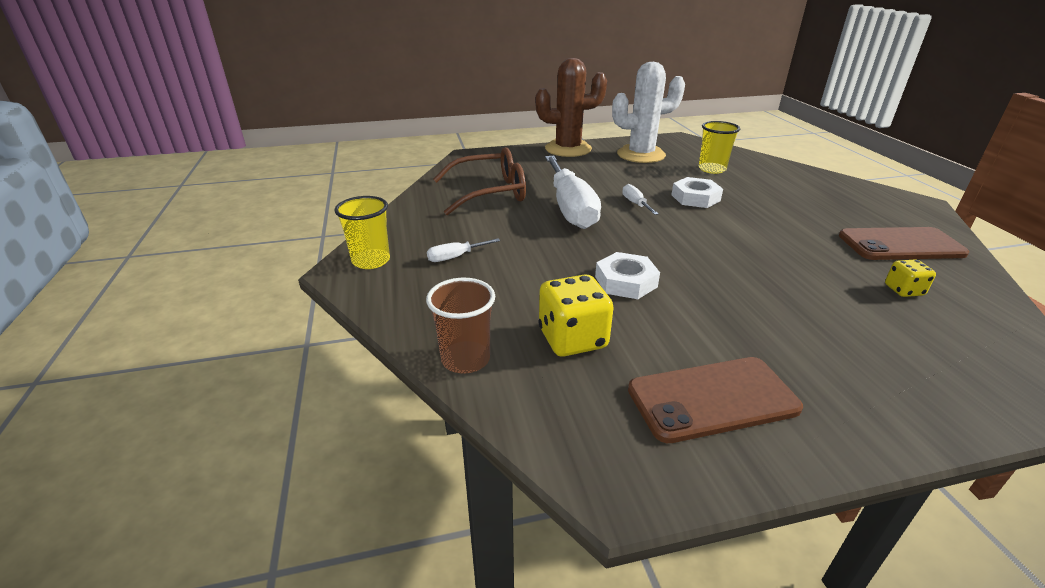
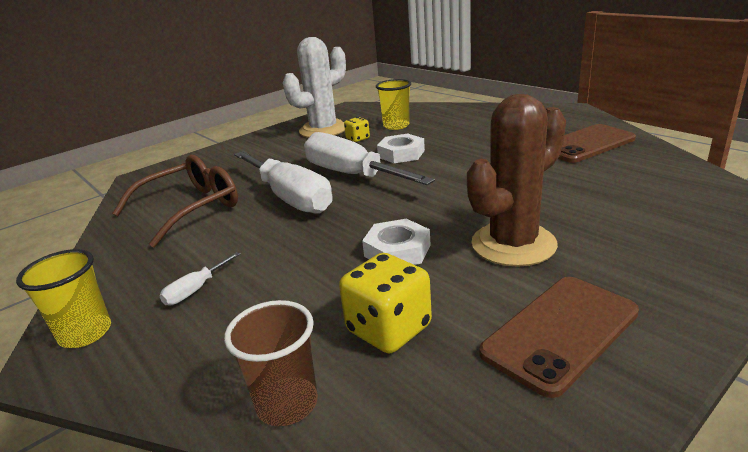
camera: 25 degrees left, 5 degrees down
brown cactus [535,58,607,157] -> brown cactus moved to [467,94,566,267]
white screwdriver [622,184,659,215] -> white screwdriver [304,132,435,185], size x2.46
yellow dice [885,259,936,297] -> yellow dice moved to [344,117,370,142]

